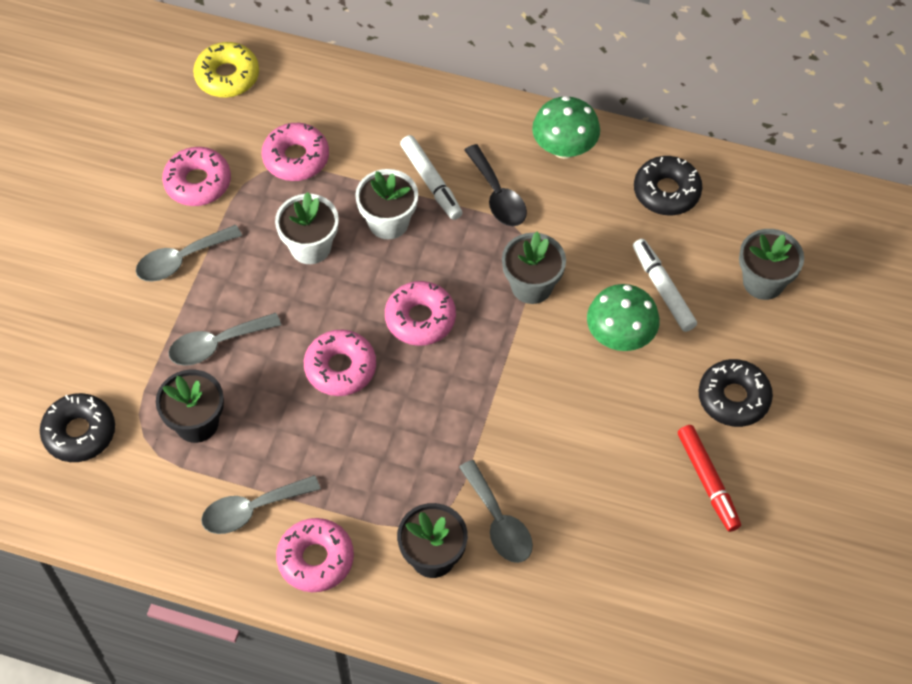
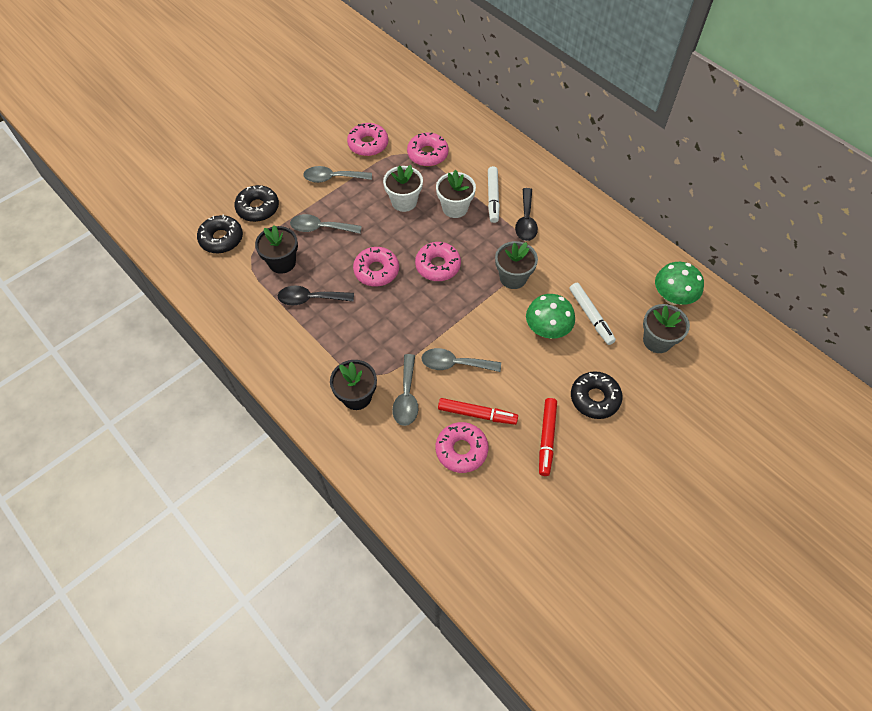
camera: 30 degrees right, 0 degrees up
yellow donut [193,42,259,98] -> none
grey spoon [201,475,321,534] -> grey spoon moved to [421,348,501,372]
pink donut [276,518,354,592] -> pink donut moved to [436,422,489,473]
green mushroom [532,96,600,159] -> green mushroom moved to [655,262,704,305]
white marker [633,239,697,332] -> white marker turned 150 degrees clockwise [569,283,616,345]
black donut [634,156,702,215] -> black donut moved to [234,185,279,222]
none -> black spoon [278,286,354,305]
none -> red marker [438,398,518,425]

